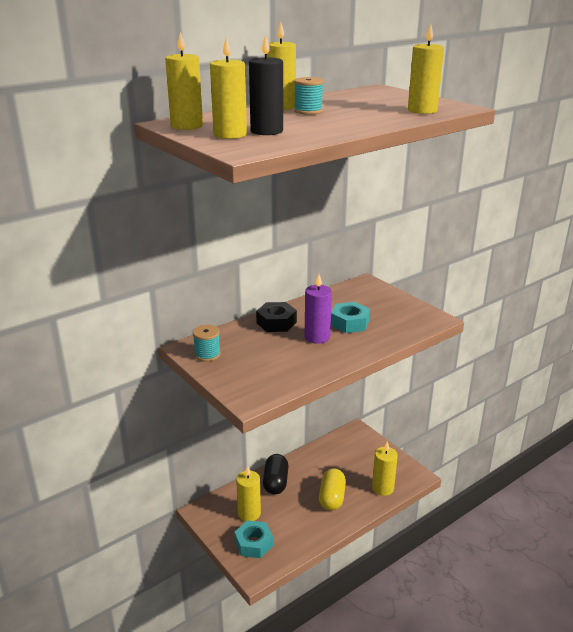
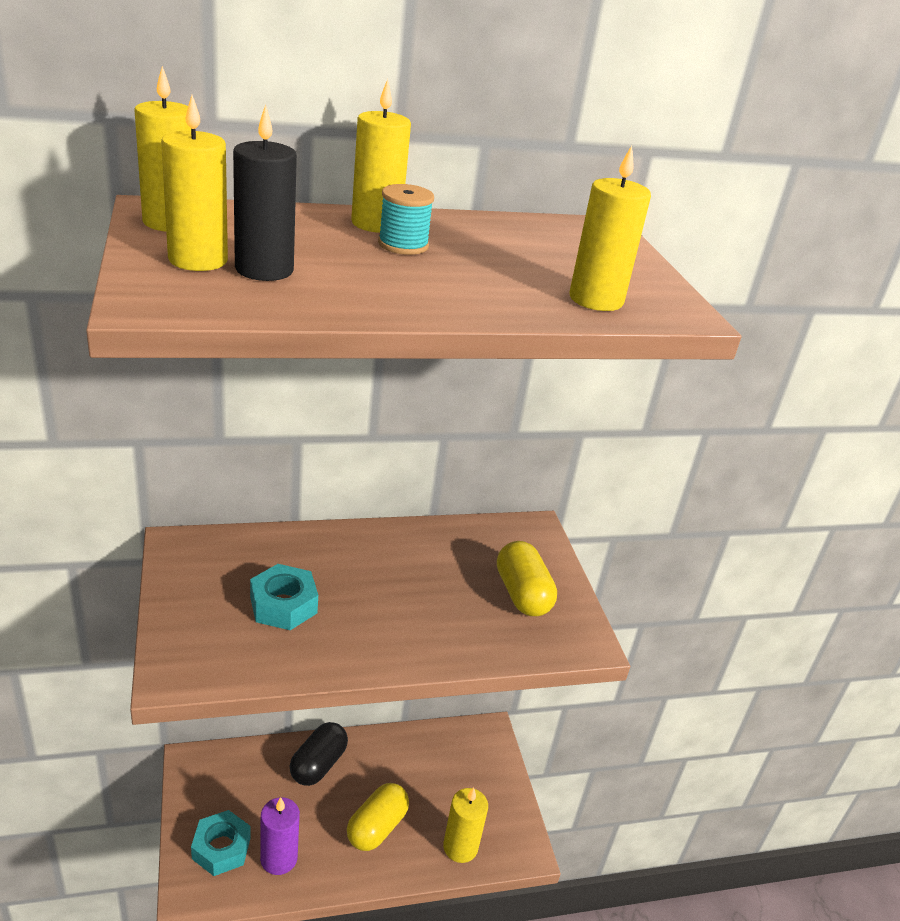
camera: 20 degrees right, 5 degrees up
turquoise spool [193,325,221,362] -> none
yellow candle [236,466,261,521] -> none
black nut [256,302,297,332] -> none
purple candle [305,274,332,344] -> purple candle moved to [260,797,300,875]
turquoise nut [331,302,370,333] -> turquoise nut moved to [250,564,318,630]
none -> yellow capsule [497,541,557,616]

